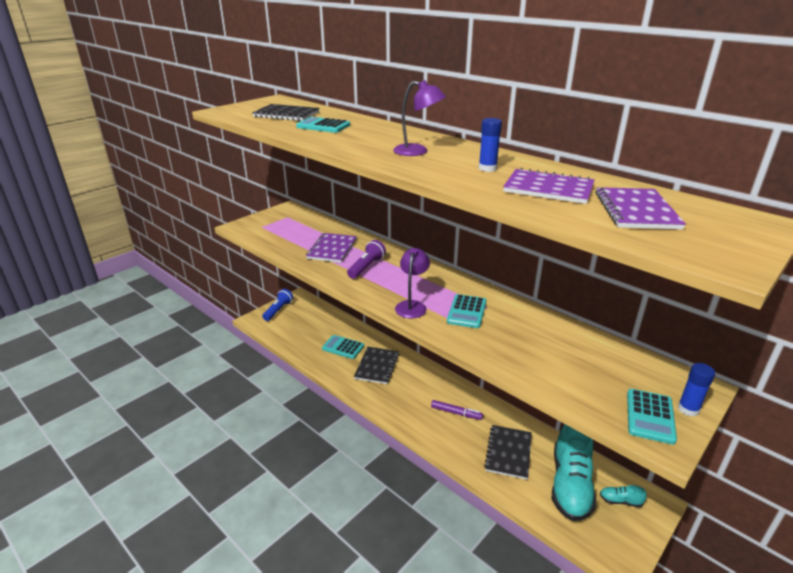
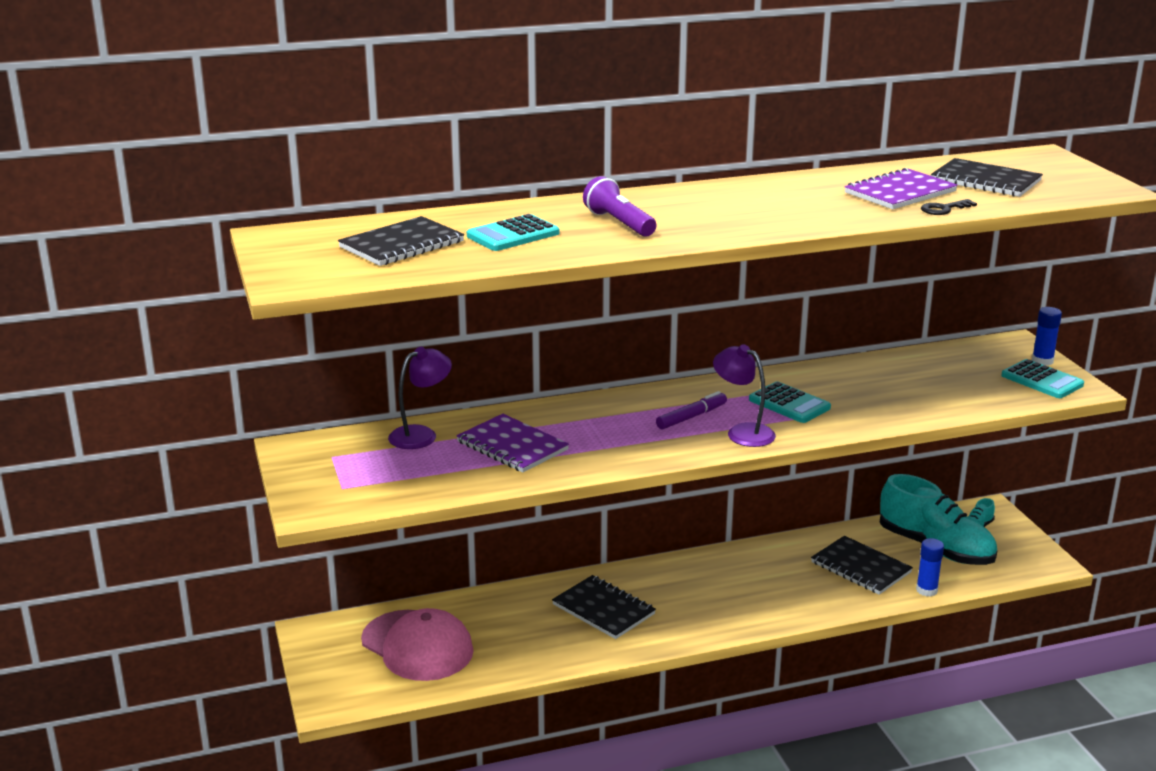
camera: 60 degrees left, 5 degrees down
blue flashlight [262,289,293,321] -> none
turquoise calculator [322,335,364,359] -> none
purple flashlight [347,240,386,279] -> purple flashlight moved to [583,176,657,237]
purple lamp [393,80,446,156] -> purple lamp moved to [388,347,452,449]
purple marker [431,400,483,420] -> purple marker moved to [656,391,727,429]
blue glue stick [478,118,502,172] -> blue glue stick moved to [916,538,944,597]
purple notebook [595,187,686,230] -> black notebook [931,158,1043,197]
none -> pink cap [361,608,474,681]
none -> black key [921,199,977,215]

